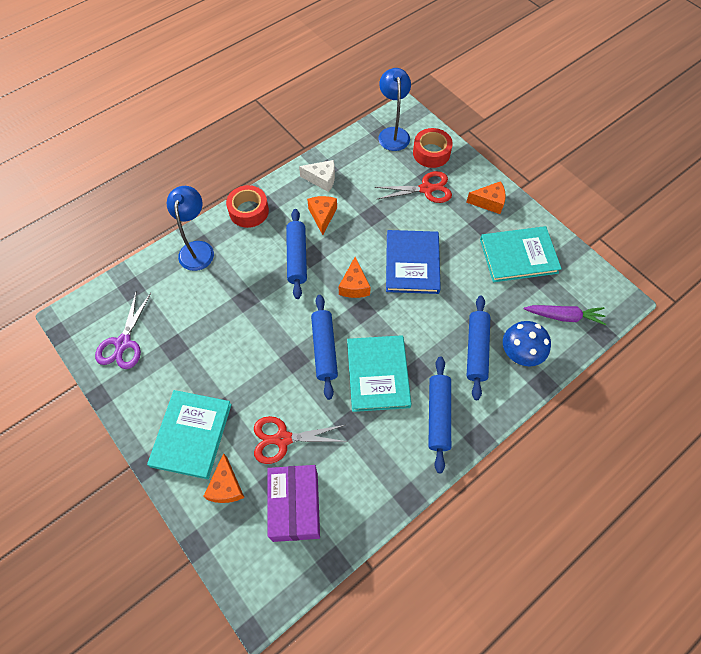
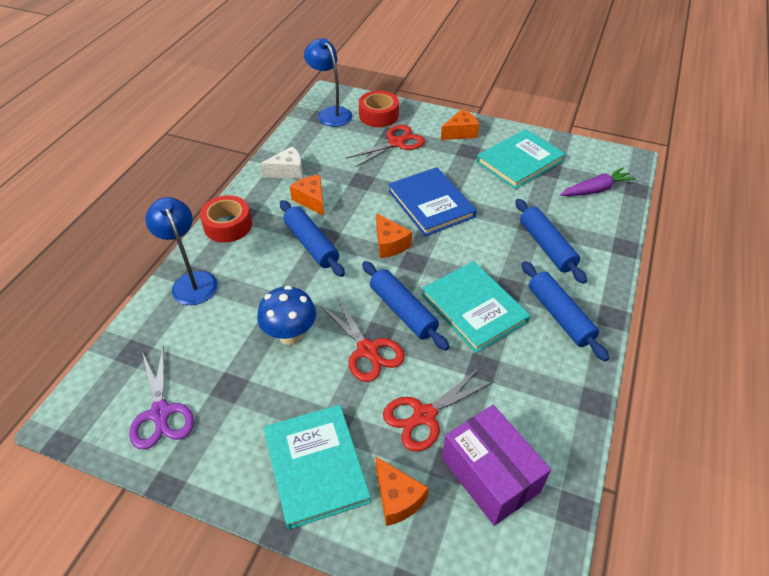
camera: 30 degrees left, 15 degrees down
blue mushroom [503,321,551,366] -> blue mushroom moved to [257,285,316,345]
none -> red scissors [320,296,405,382]

